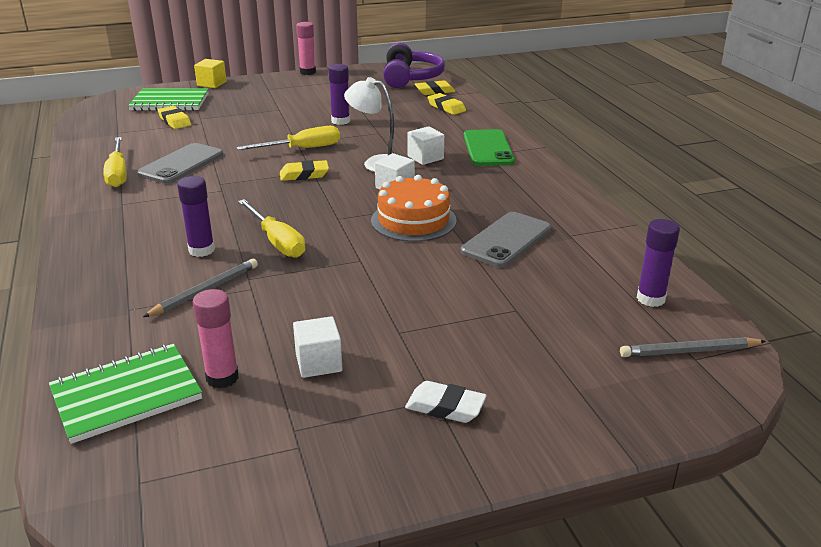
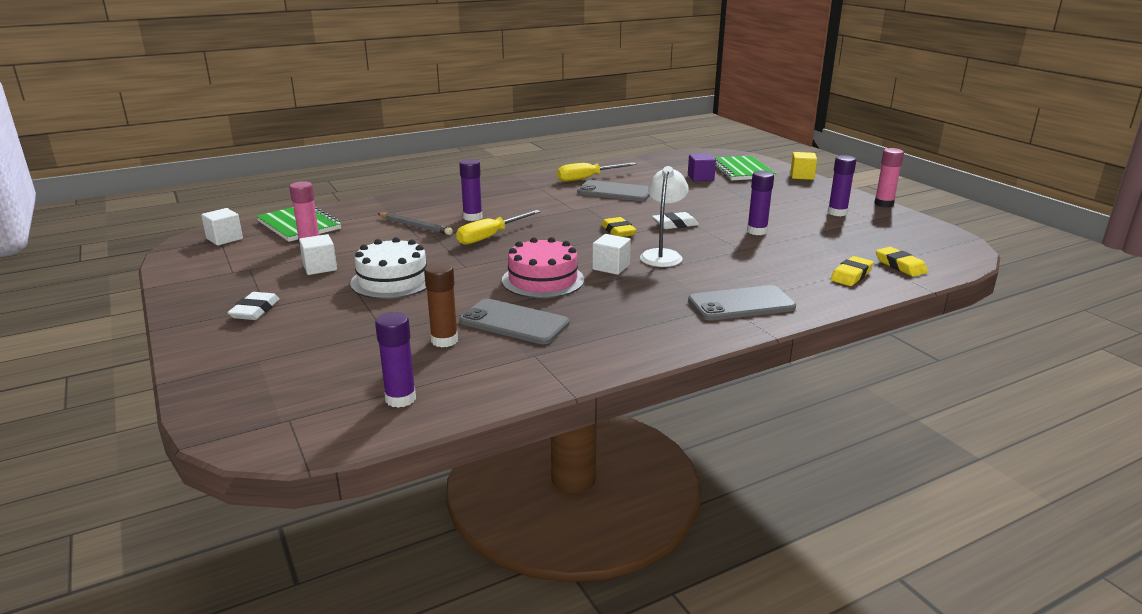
camera: 80 degrees right, 5 degrees down
yellow eraser [158,106,191,129] -> purple cube [688,154,716,181]
yellow screwdriver [236,126,340,150] -> white eraser [652,212,699,229]
orange cake [371,175,457,242] -> pink cake [502,237,584,298]
purple headphones [383,43,445,88] -> none
white cube [408,126,444,165] -> white cube moved to [201,208,243,246]
green phone [464,129,515,166] -> grey phone [688,285,796,321]
grey pencil [620,337,766,357] -> none
none -> white cake [350,237,427,299]
none -> brown glue stick [424,262,458,347]
none -> purple glue stick [828,155,856,216]

